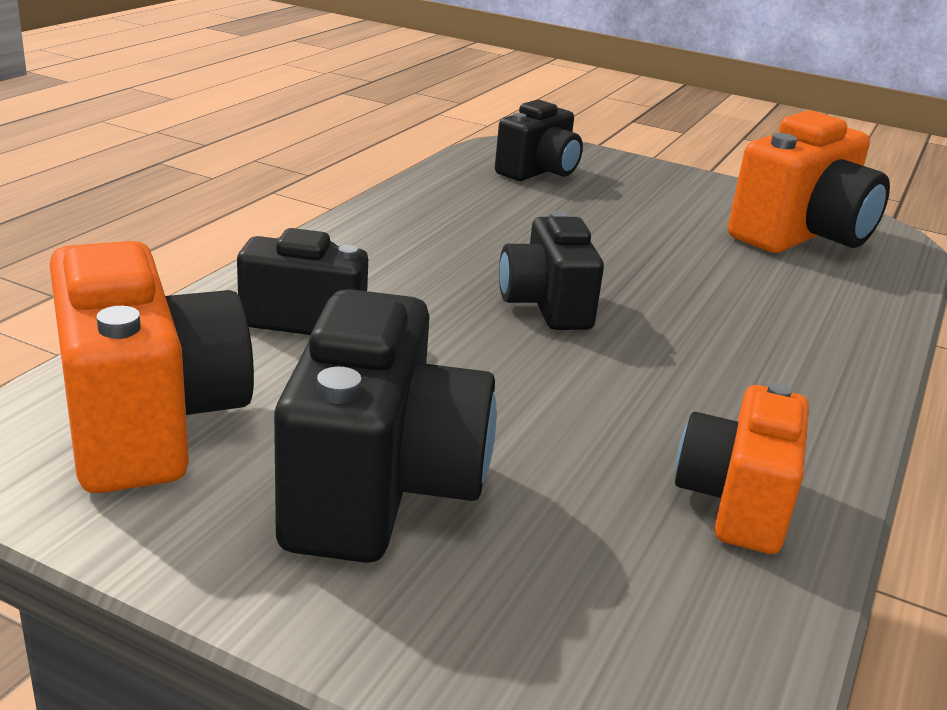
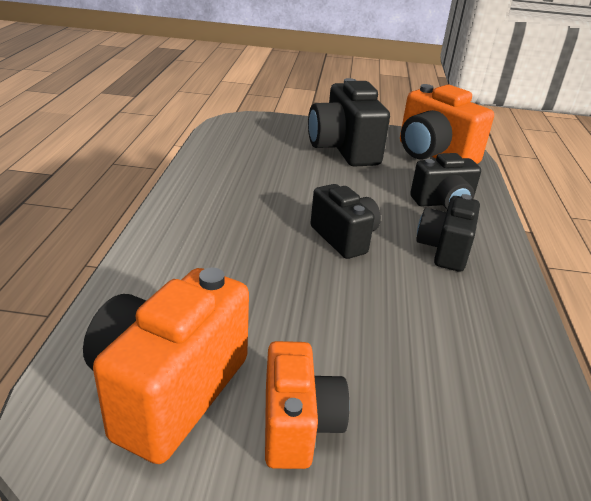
camera: 160 degrees right, 5 degrees up
black camera [495,100,583,181] -> black camera moved to [416,194,480,272]
orange camera [675,382,809,554] -> orange camera moved to [265,341,349,469]

